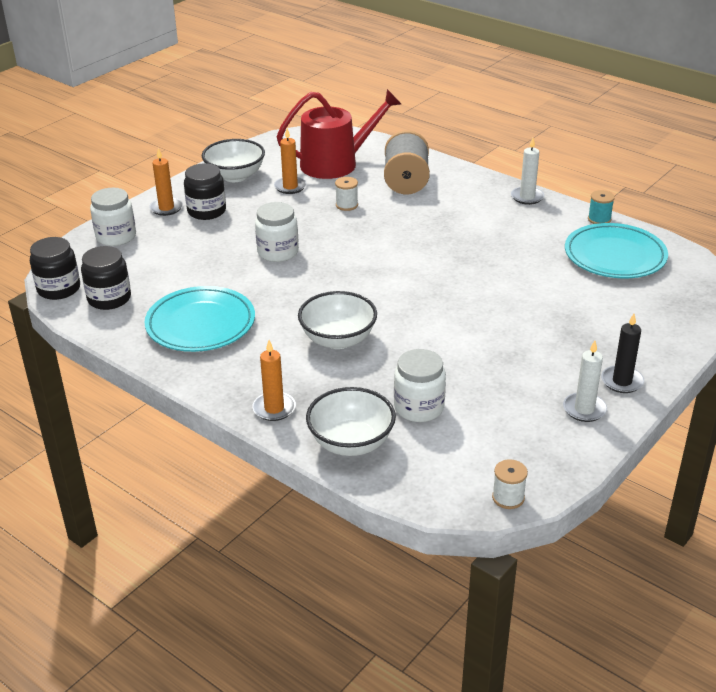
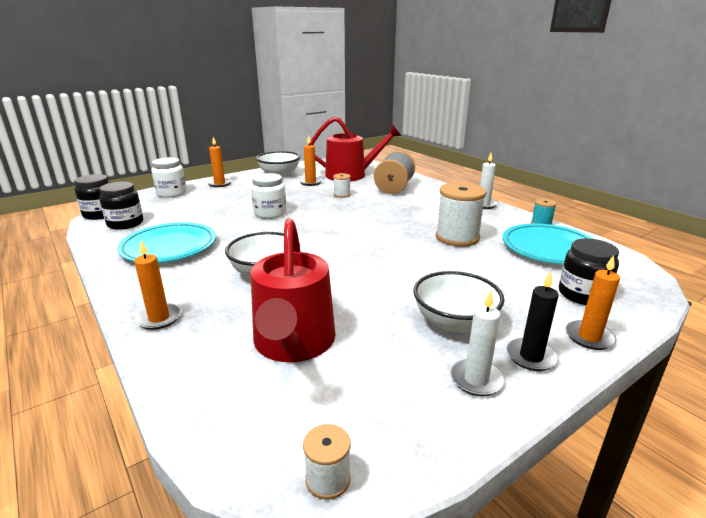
camera: 15 degrees right, 10 degrees down
black jar [184,163,226,220] -> black jar moved to [559,238,619,305]
white bowl [306,387,396,456] -> white bowl moved to [413,271,504,333]
white jar [394,349,446,422] -> red watering can [251,219,336,362]
none -> white spool [436,182,486,247]
none -> orange candle [566,255,620,350]

